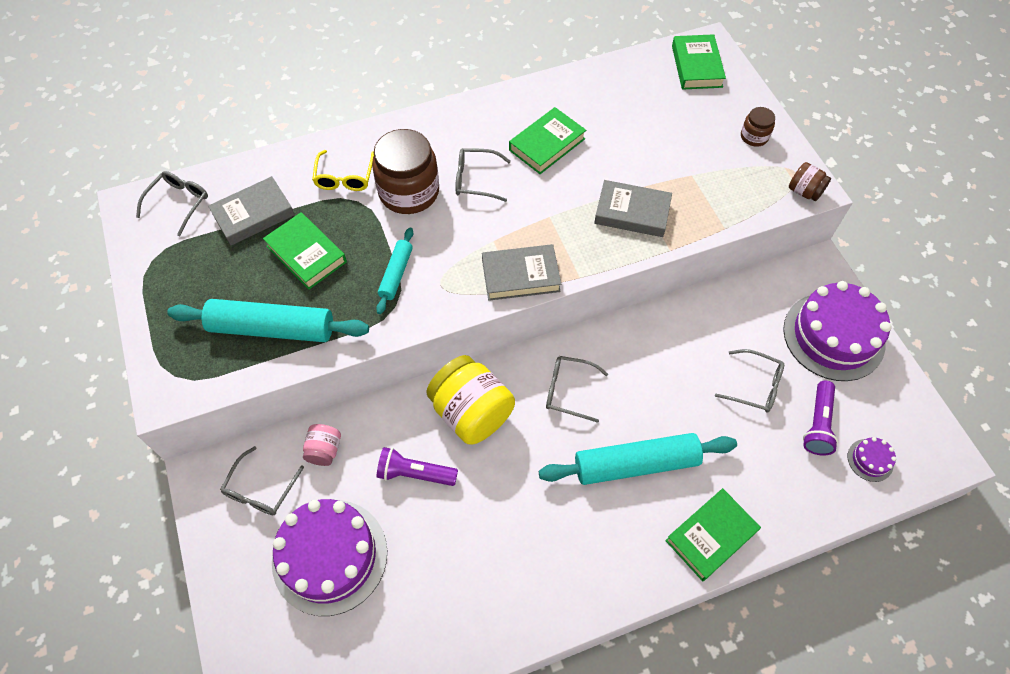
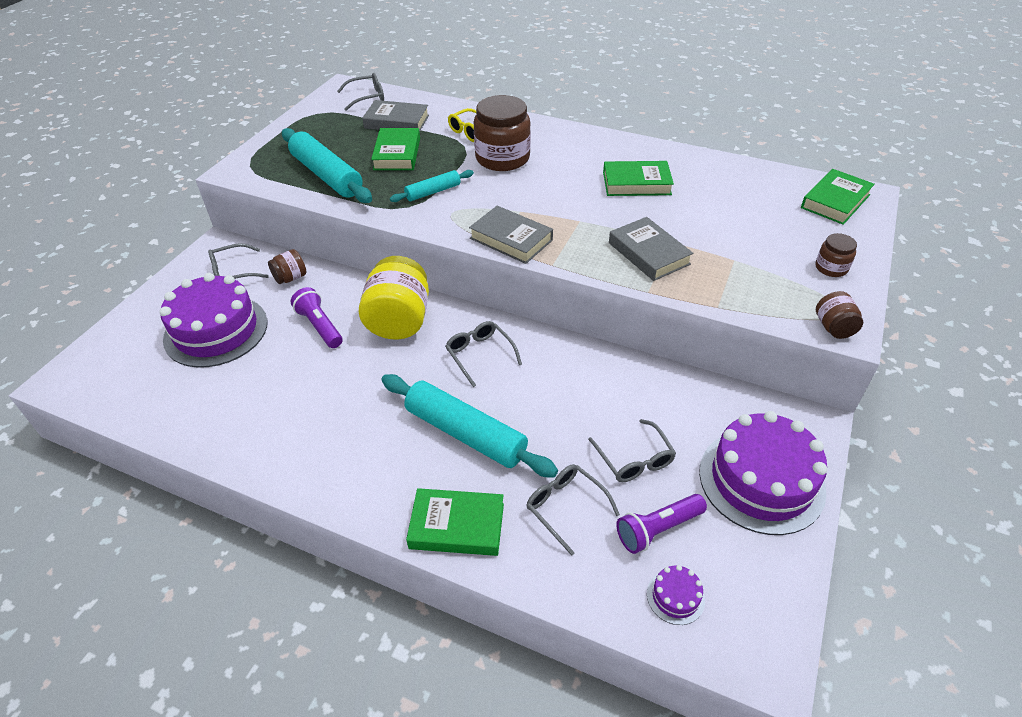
camera: 45 degrees right, 15 degrees down
pink jar [303,424,341,466] -> brown jar [268,249,306,284]
grey glasses [455,148,511,202] -> grey glasses moved to [526,464,620,556]

